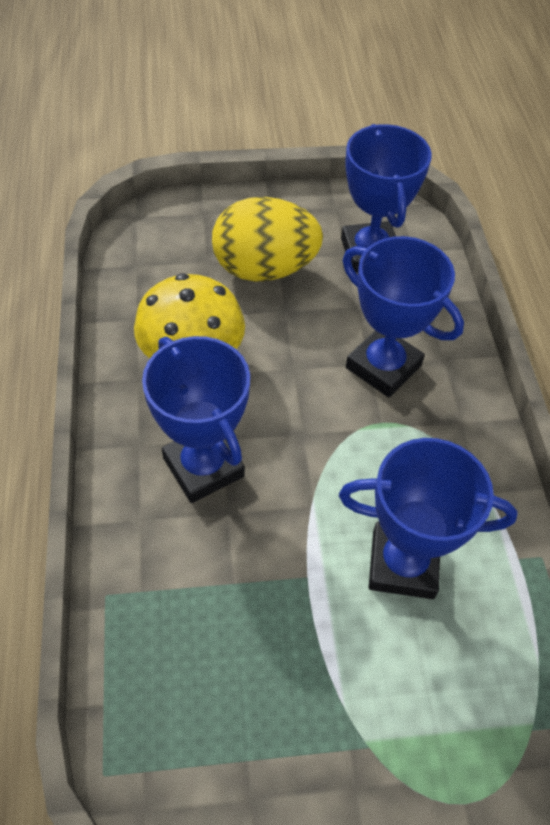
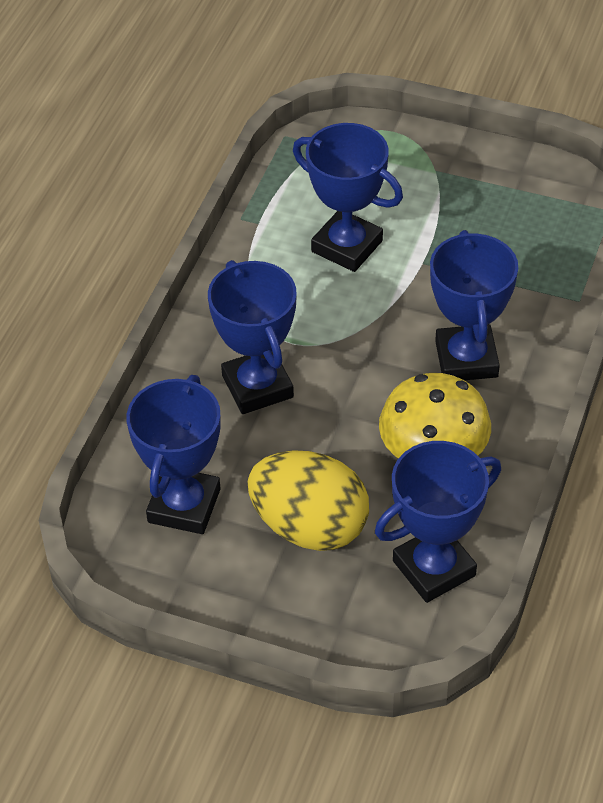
camera: 150 degrees left, 5 degrees down
none -> blue trophy [375,441,501,603]

